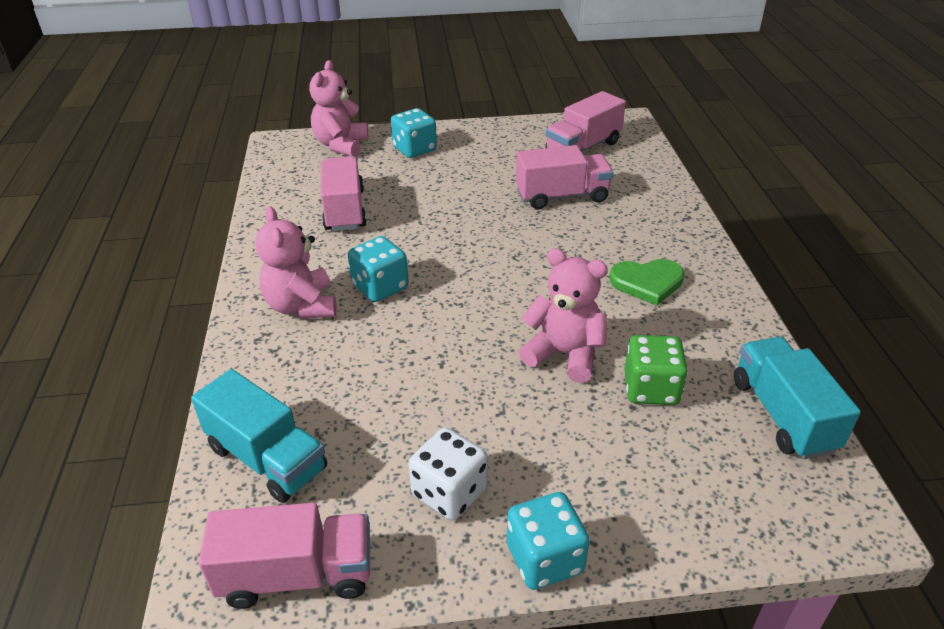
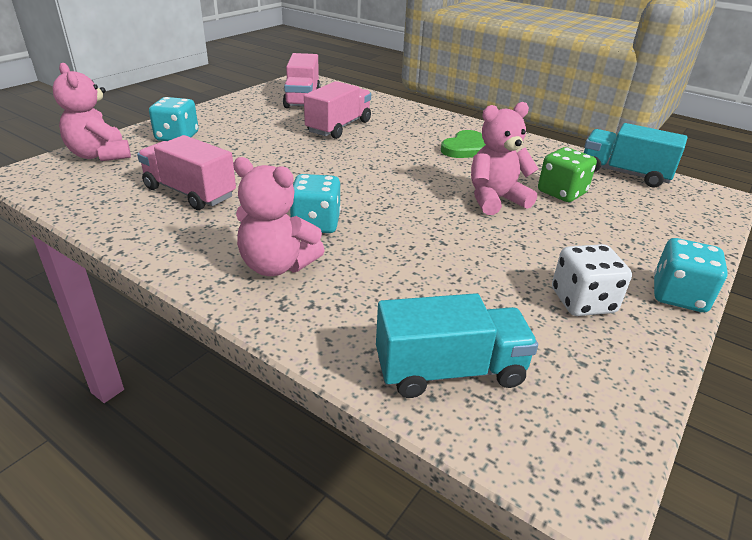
camera: 50 degrees left, 5 degrees down
pink truck [199,503,370,609] -> none

